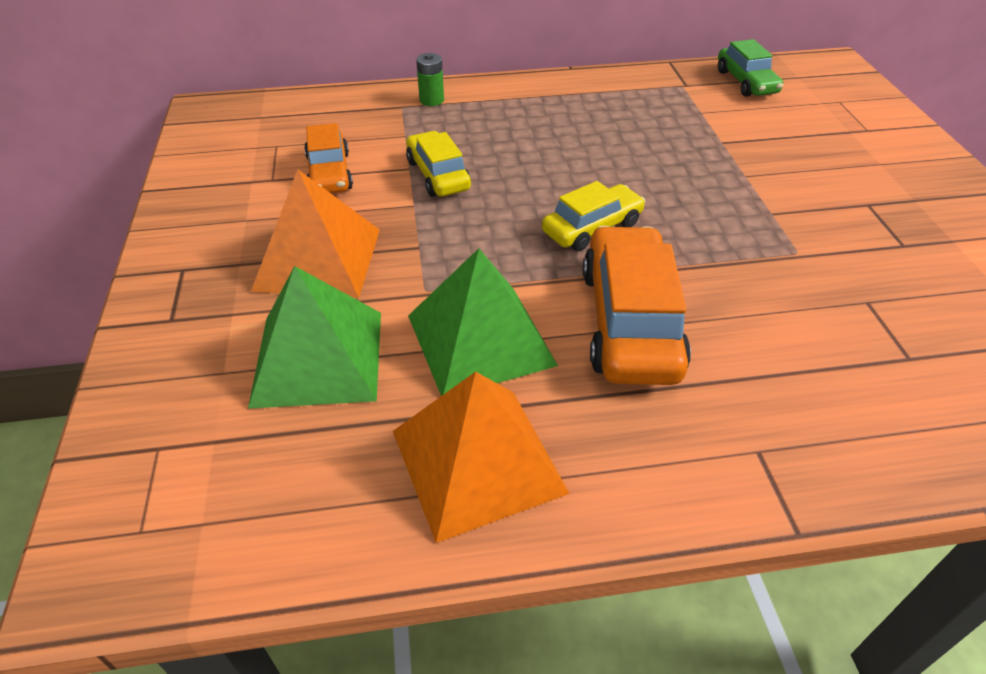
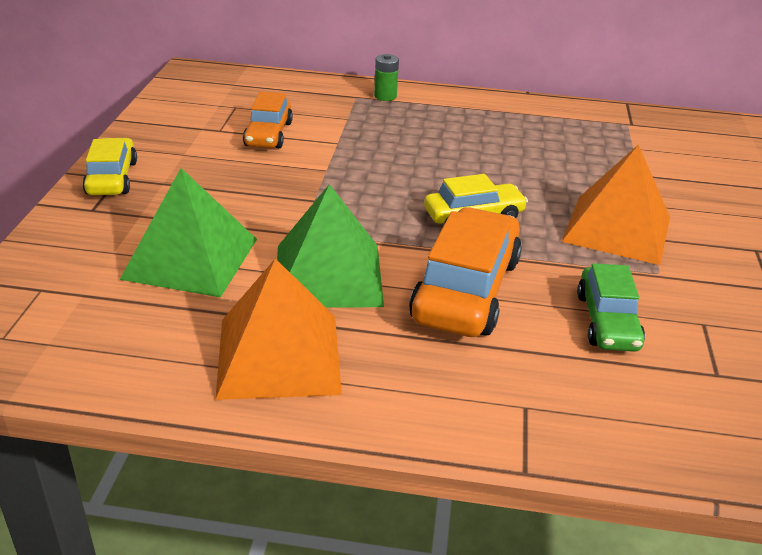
camera: 15 degrees right, 10 degrees down
orange pyramid [251,169,380,298] -> orange pyramid moved to [562,144,670,265]
yellow car [406,131,471,197] -> yellow car moved to [83,138,137,195]
green car [718,39,783,97] -> green car moved to [577,263,645,352]

